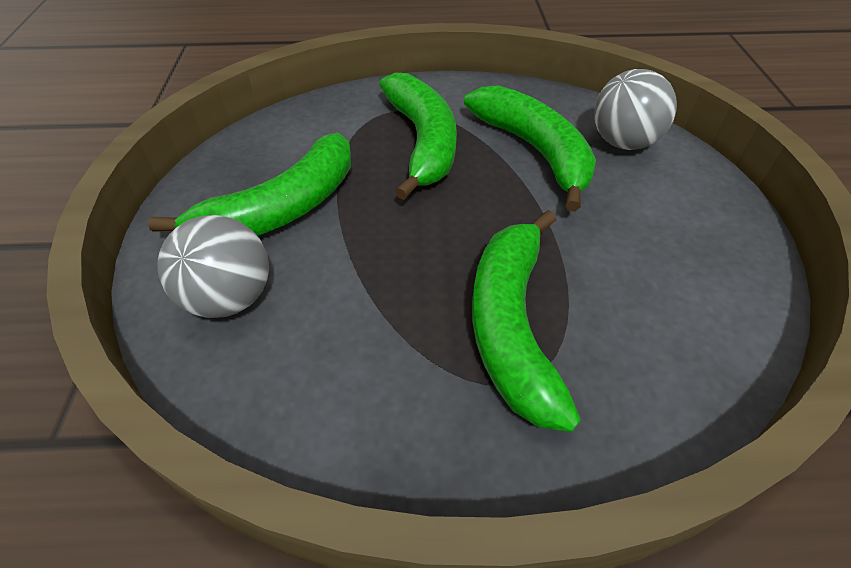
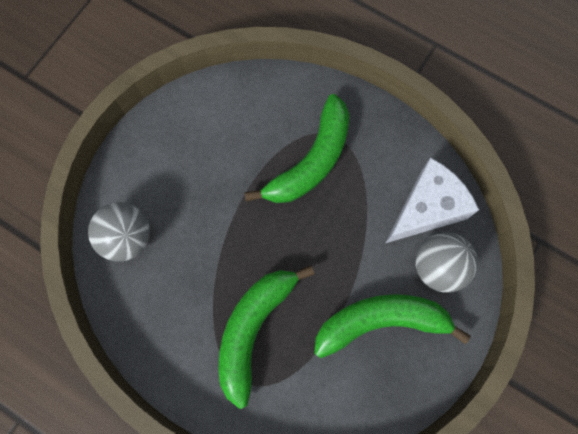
camera: 145 degrees left, 25 degrees up
green banana [464,85,596,212] -> none
none -> white cheese [386,158,479,243]

